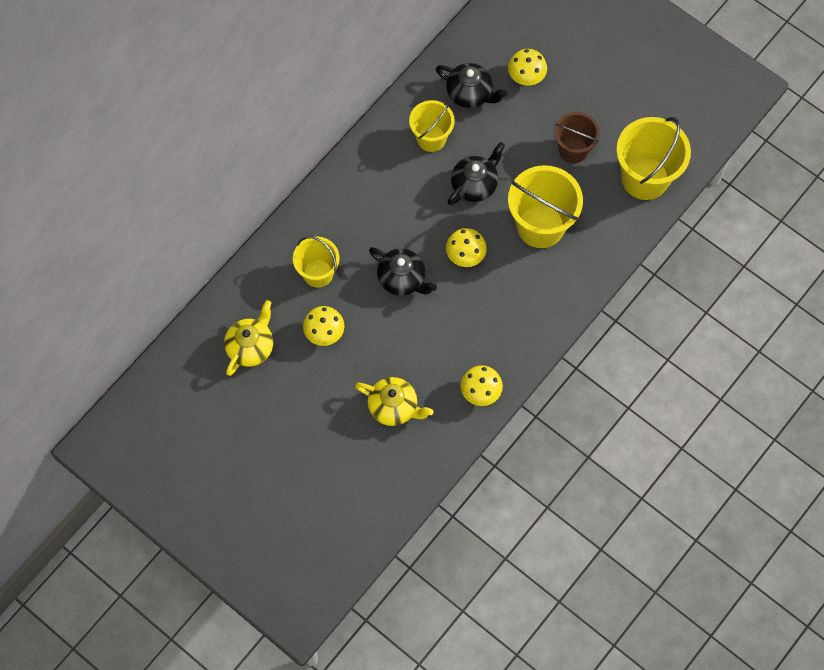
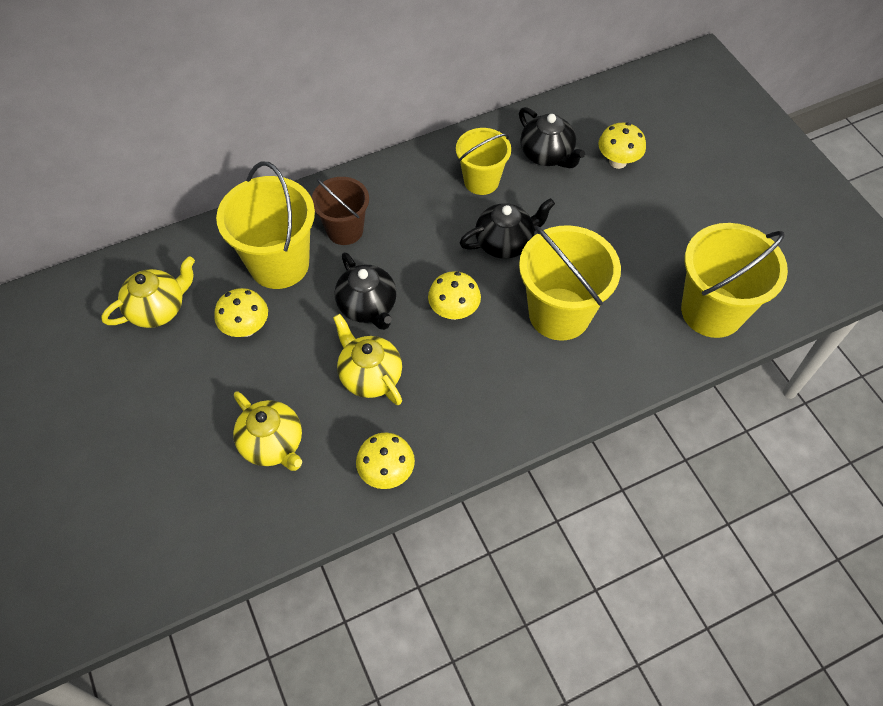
camera: 25 degrees right, 10 degrees down
yellow bucket [293,236,340,288] -> yellow bucket [216,162,315,289], size x1.60
brown bucket [554,112,600,163] -> brown bucket moved to [312,177,369,245]
none -> yellow teapot [333,314,402,405]

